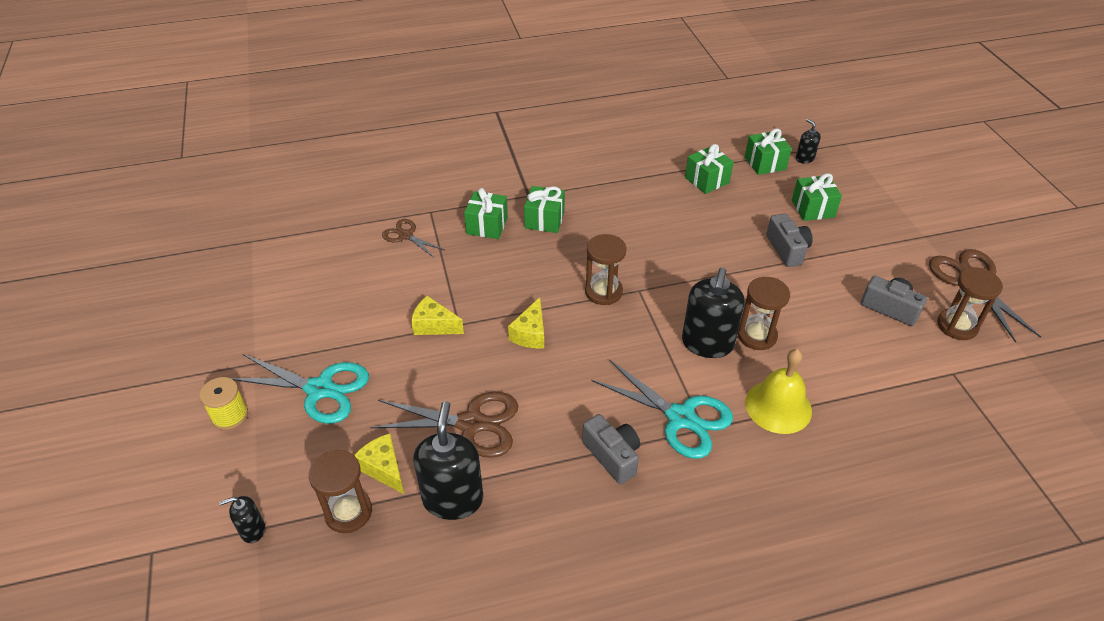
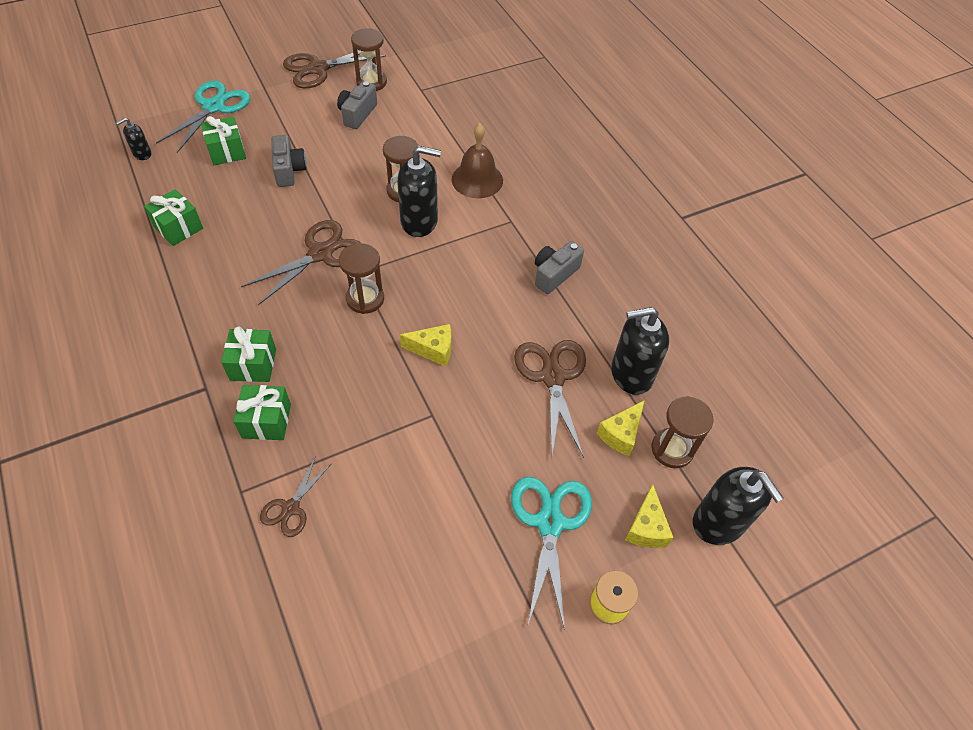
camera: 105 degrees left, 10 degrees up
black soap dispenser [219,496,265,543] -> black soap dispenser [693,467,784,545], size x2.03
yellow cheese [411,296,464,335] -> yellow cheese moved to [625,484,674,548]
turquoise scissors [591,359,733,459] -> turquoise scissors moved to [156,81,251,153]
green gift [745,128,792,175] -> none
yellow bell [745,349,812,434] -> brown bell [452,123,503,198]
grey camera [766,213,813,267] -> grey camera turned 105 degrees clockwise [271,135,307,187]
none -> brown scissors [241,220,360,305]

